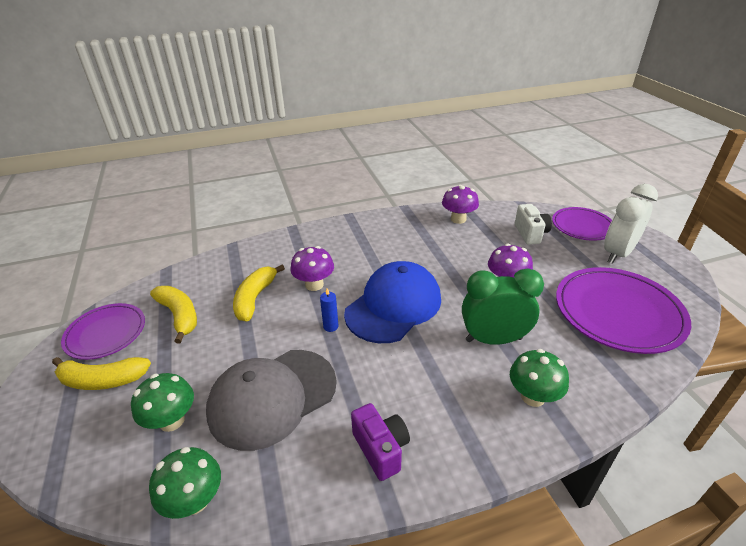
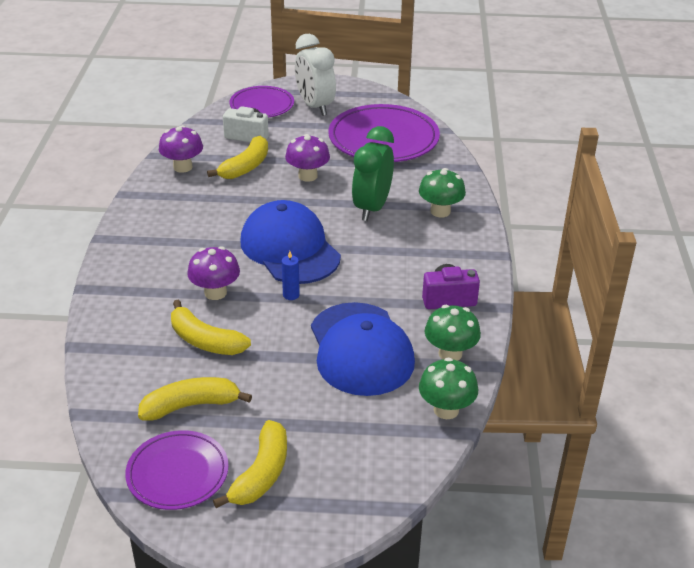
camera: 70 degrees left, 0 degrees up
green mushroom [131,373,194,432] -> green mushroom moved to [425,305,481,361]
grey cap [206,350,337,451] -> blue cap [311,302,415,396]
none -> yellow banana [207,136,268,179]

